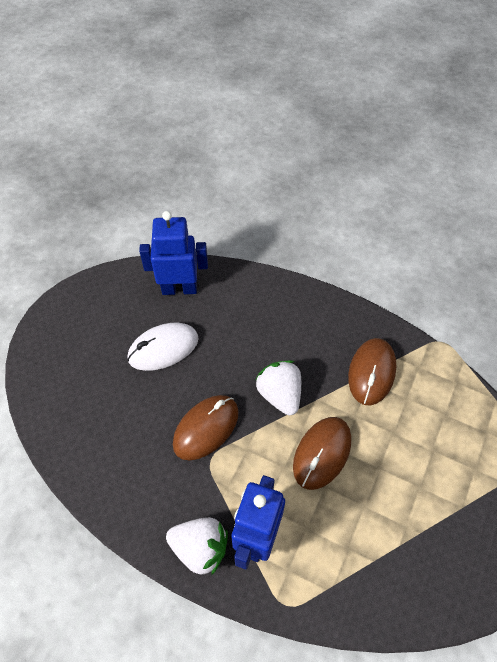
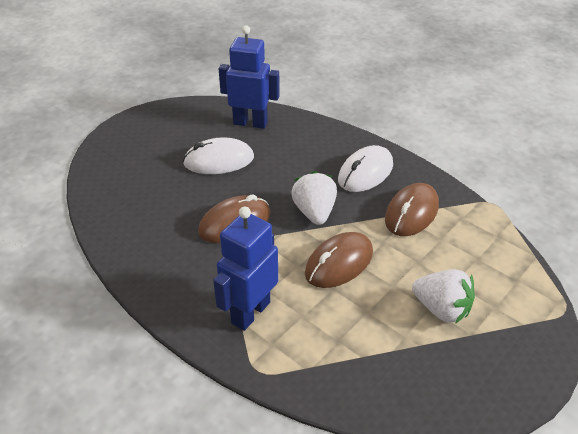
camera: 15 degrees right, 15 degrees down
white strawberry [166,517,228,576] -> white strawberry moved to [412,269,475,324]
none -> white mouse [338,145,393,192]

